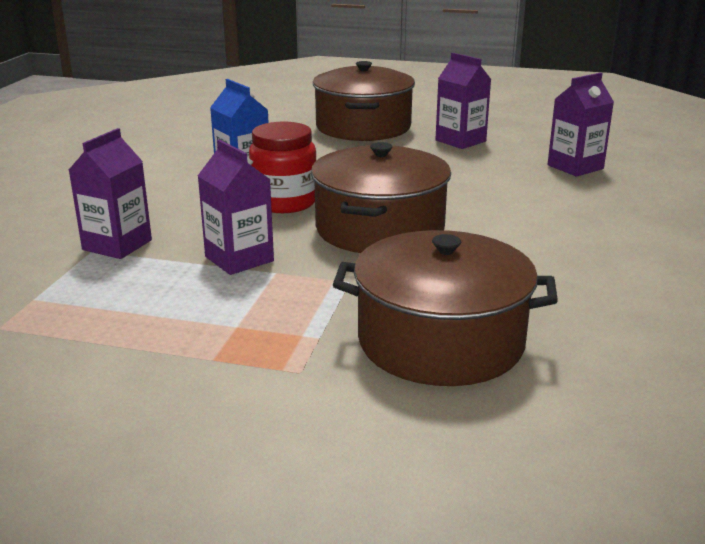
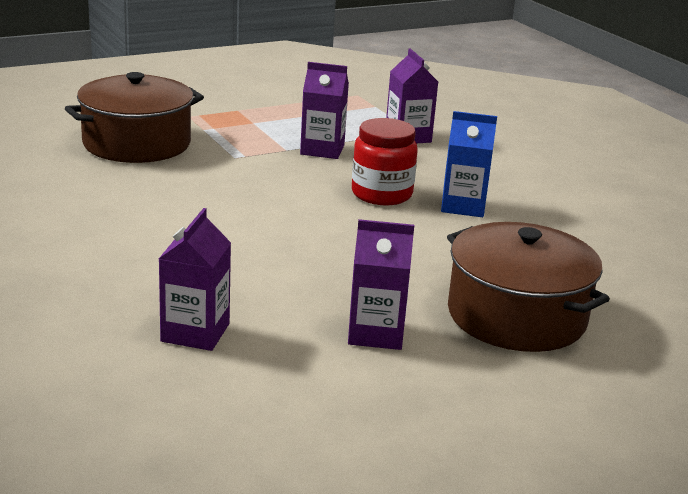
camera: 135 degrees right, 0 degrees up
brown pot [311,142,451,253] -> none

